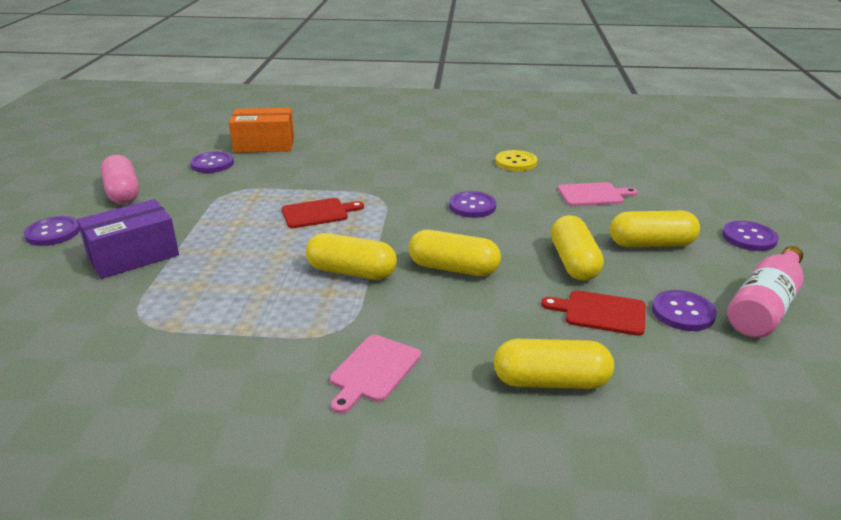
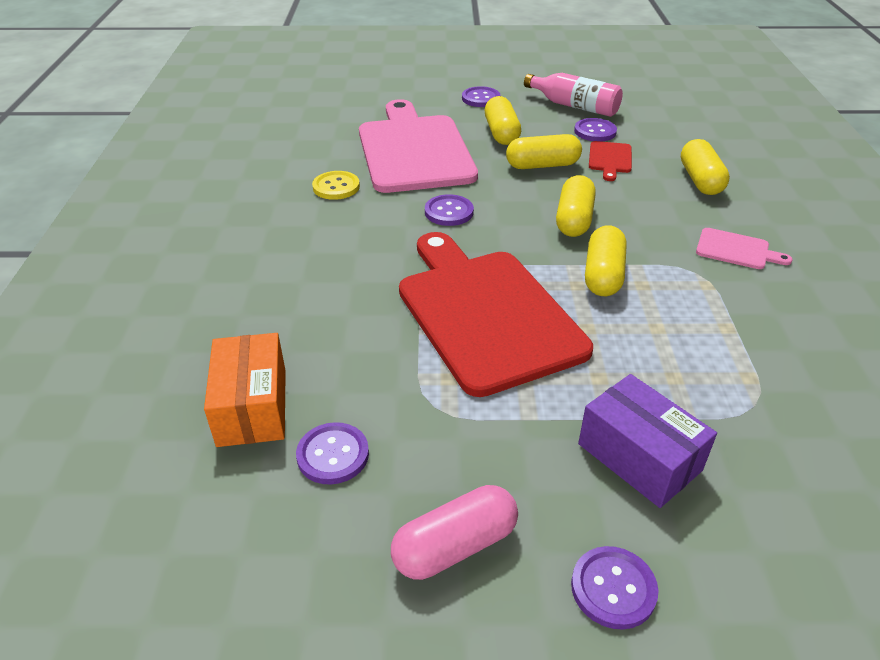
camera: 95 degrees left, 10 degrees up
red cutting board [282,198,364,228] -> red cutting board [399,232,593,397], size x2.46
pink cutting board [558,182,638,206] -> pink cutting board [359,99,478,193], size x2.46

